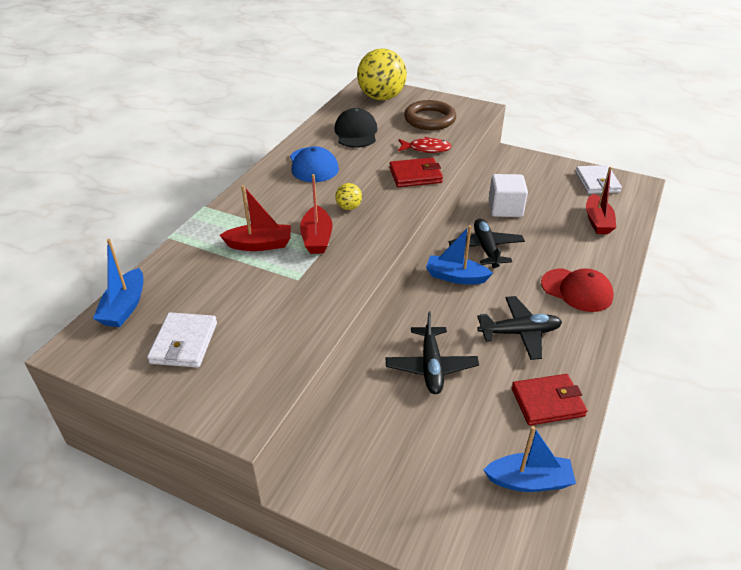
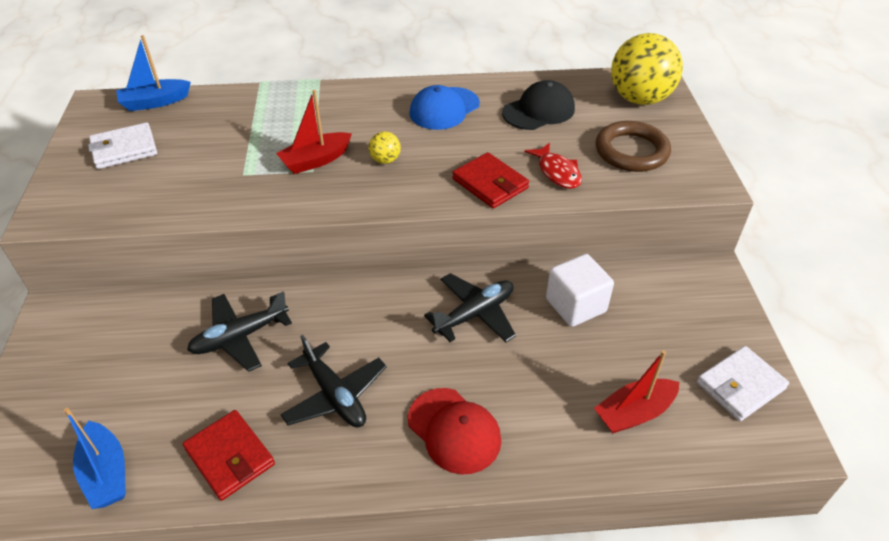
camera: 60 degrees right, 5 degrees up
red boat [220,185,291,251] -> none
blue boat [426,225,493,284] -> none
red cap [541,268,614,312] -> red cap turned 45 degrees counterclockwise [408,388,502,475]

